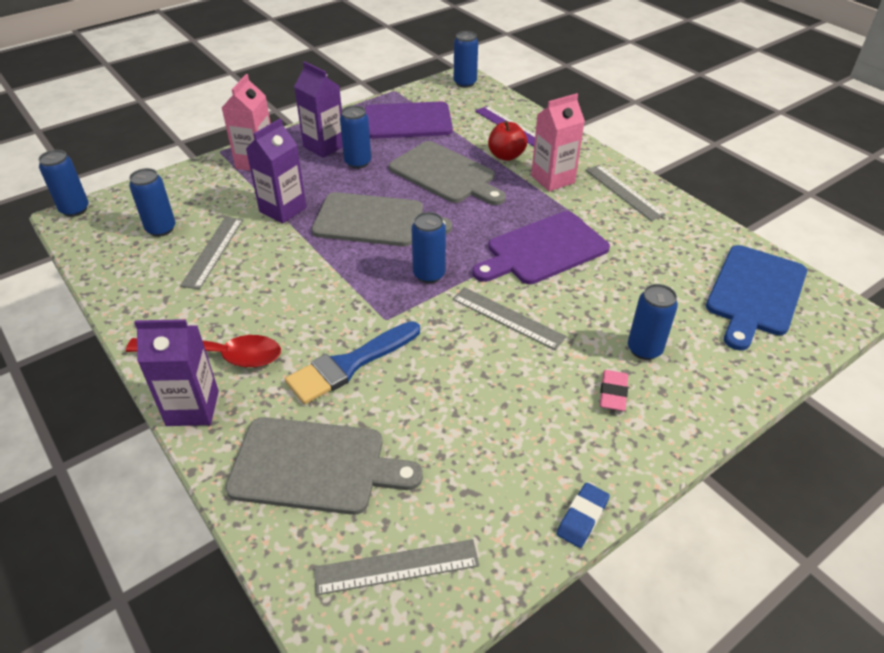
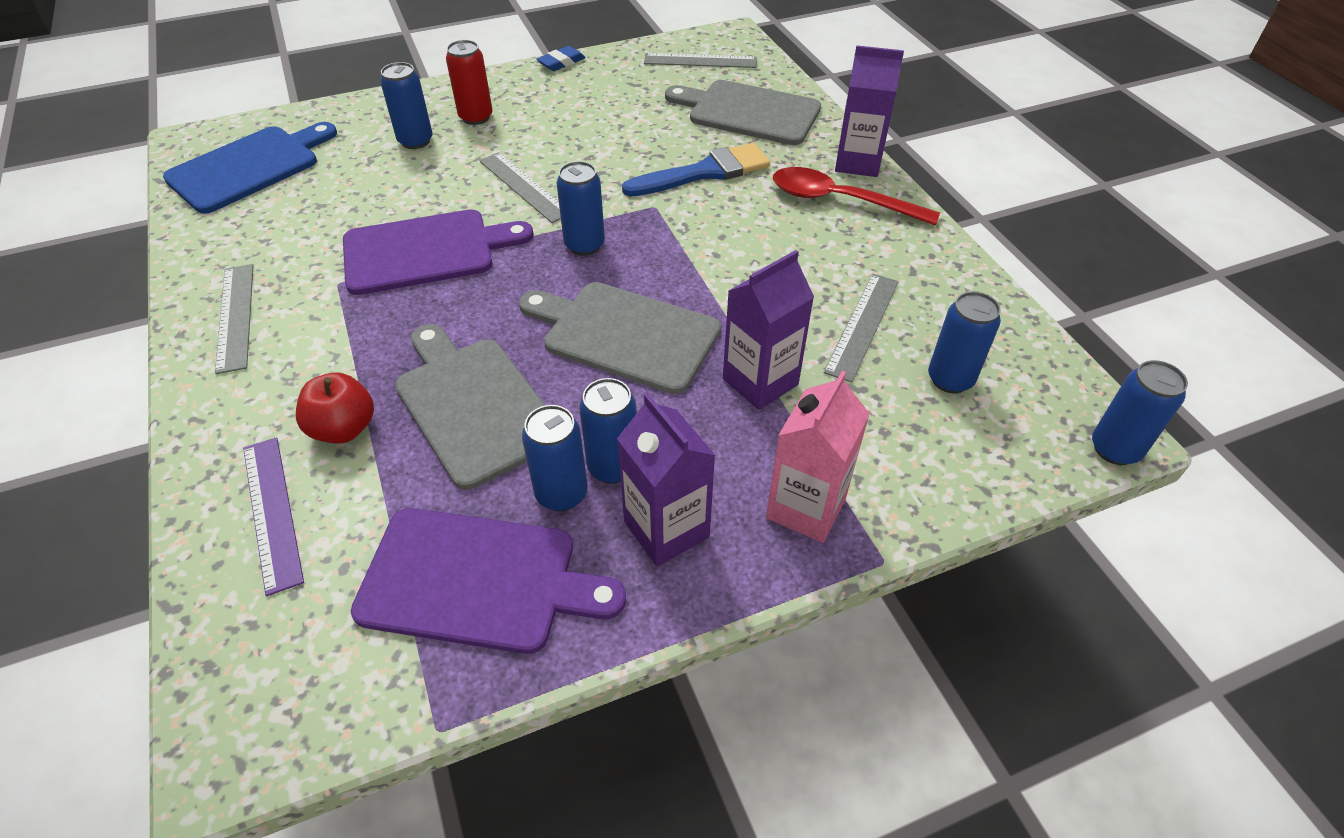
camera: 165 degrees left, 5 degrees up
blue can [454,31,478,88] -> blue can moved to [522,405,588,511]
pink carton [531,93,585,191] -> none
pink eraser [600,370,628,411] -> red can [446,40,493,125]

